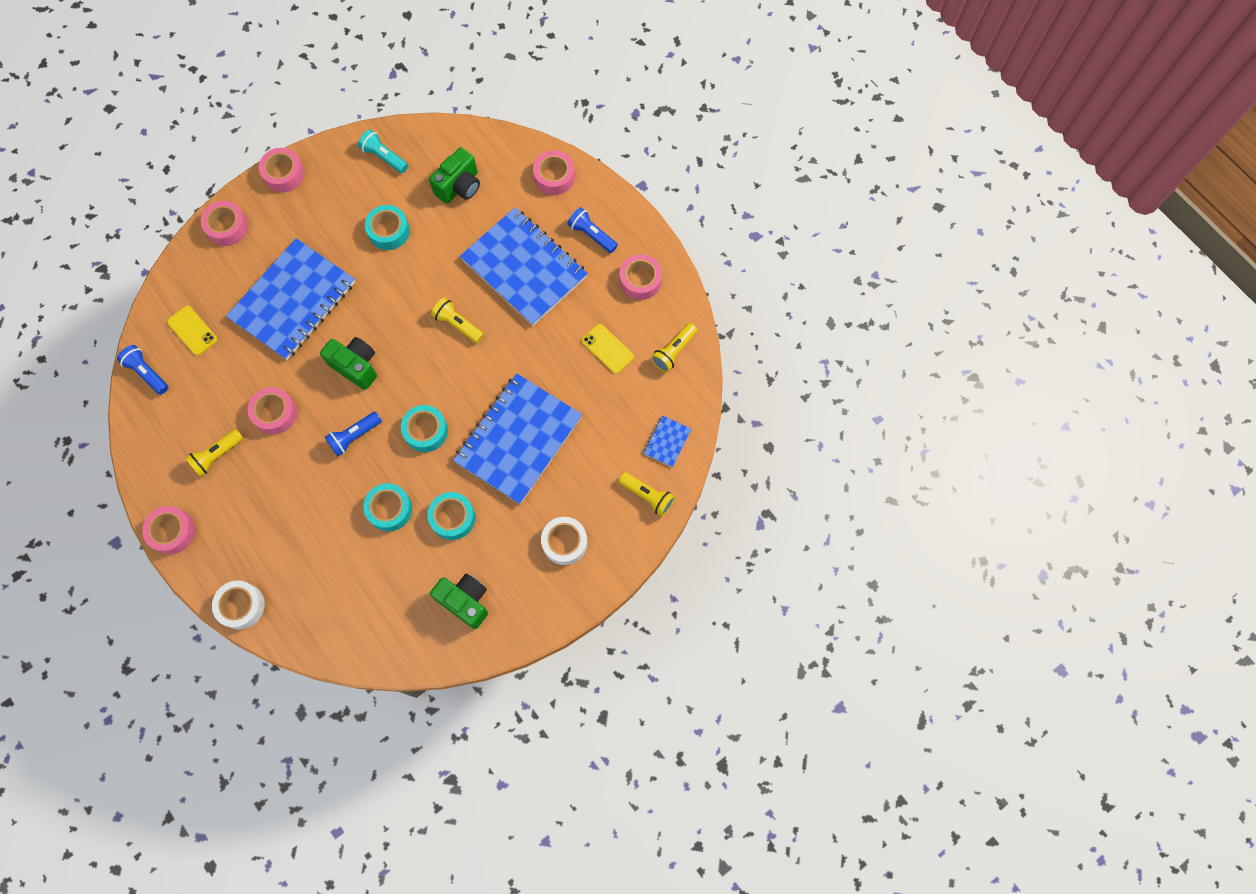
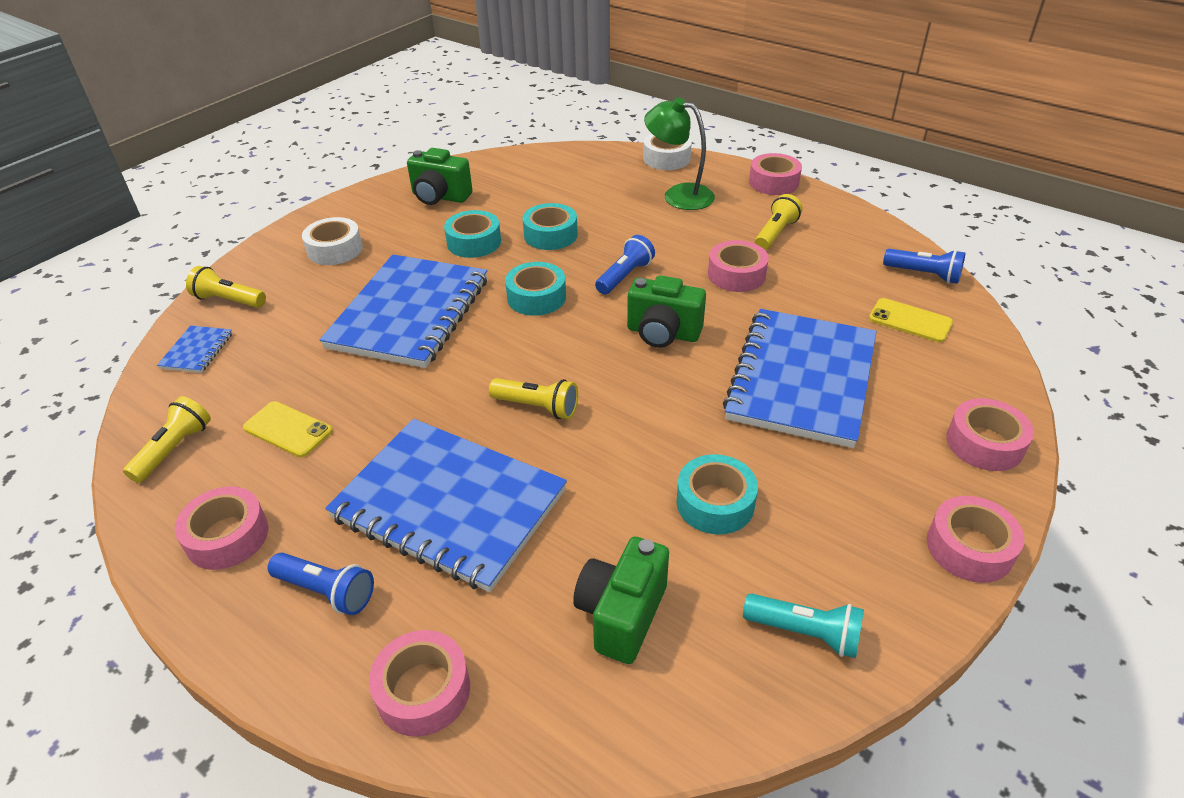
camera: 165 degrees right, 30 degrees down
none -> green lamp [644,97,715,210]

